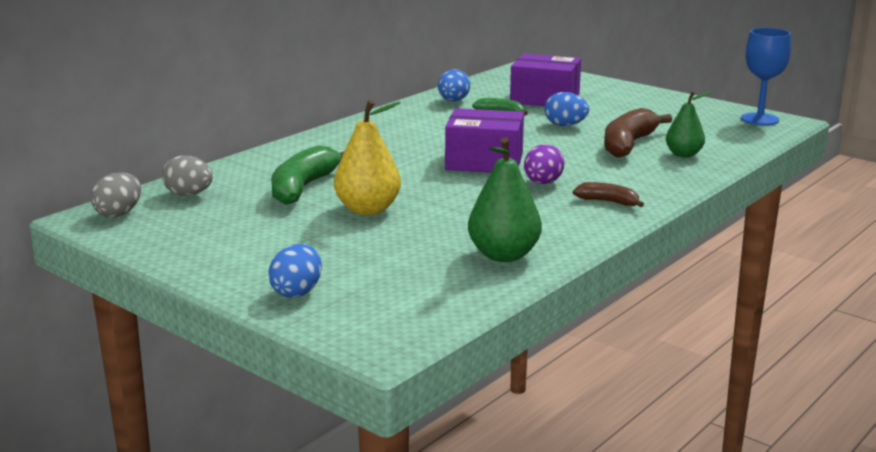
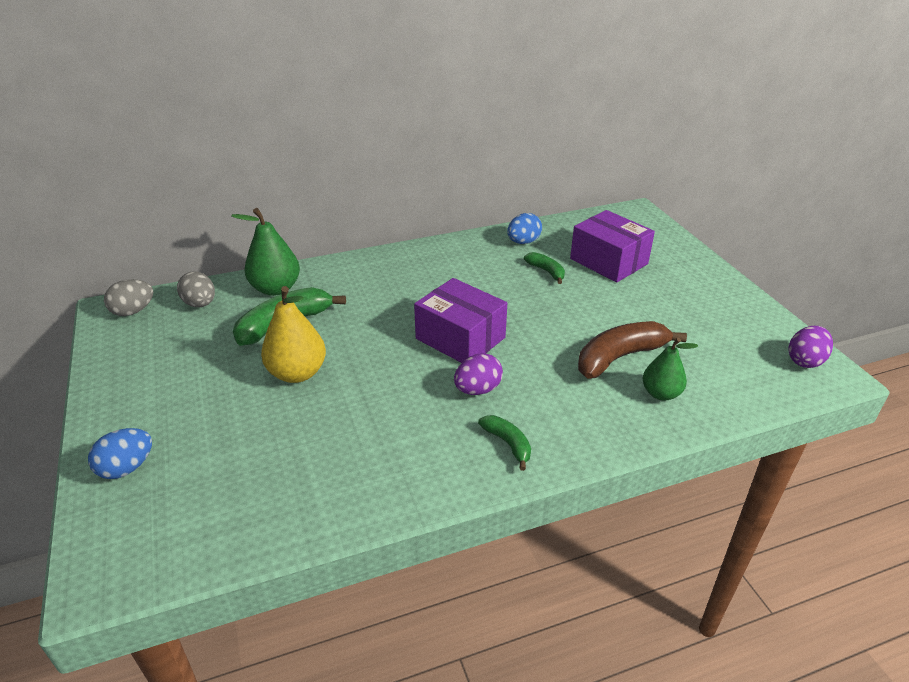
camera: 30 degrees right, 15 degrees up
green pear [468,137,542,262] -> green pear moved to [231,208,300,296]
blue egg [544,92,589,126] -> none
brown banana [573,182,644,207] -> green banana [478,415,531,471]
blue goblet [741,28,791,125] -> purple egg [788,326,833,368]

